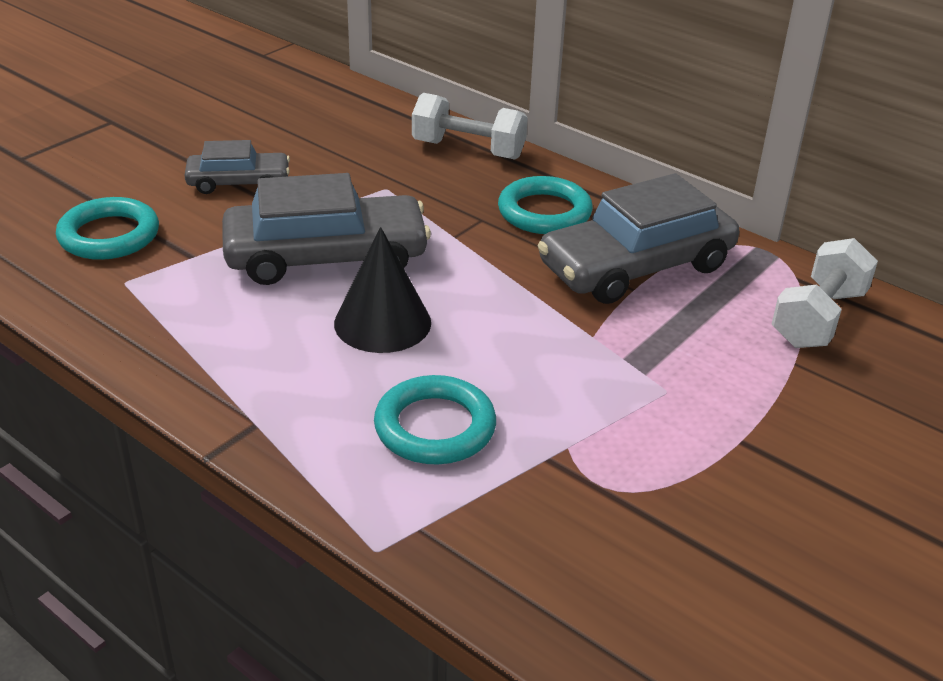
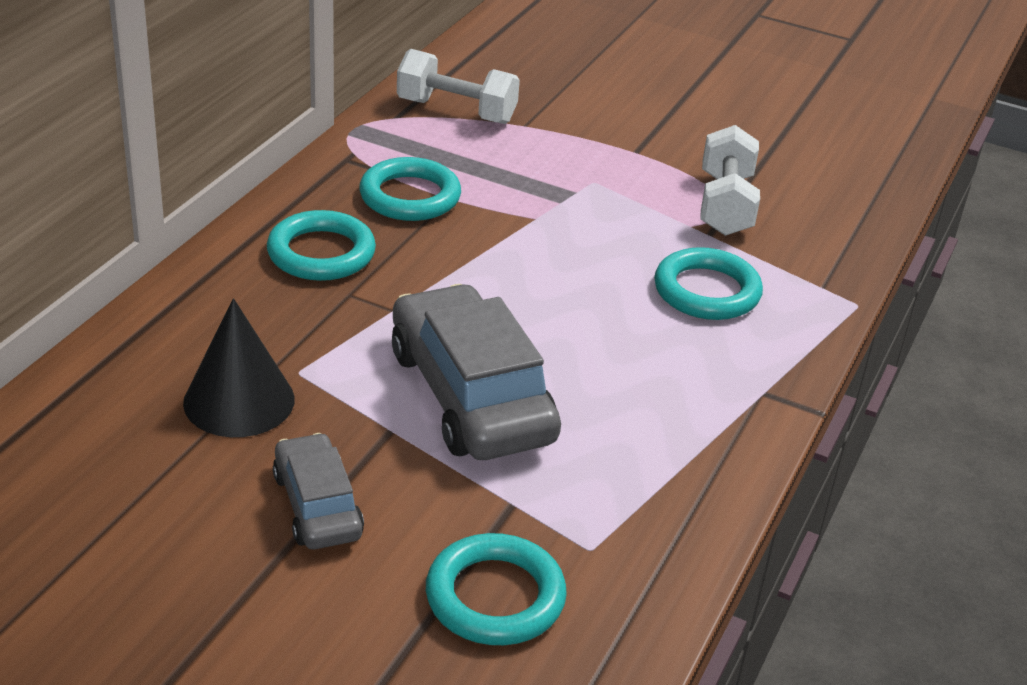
camera: 105 degrees left, 0 degrees up
black cone [334,227,431,353] -> black cone moved to [183,298,294,437]
white dumbbell [412,93,528,160] -> white dumbbell moved to [700,125,760,236]
grey car [537,173,739,304] -> turquoise ring [359,157,461,221]

